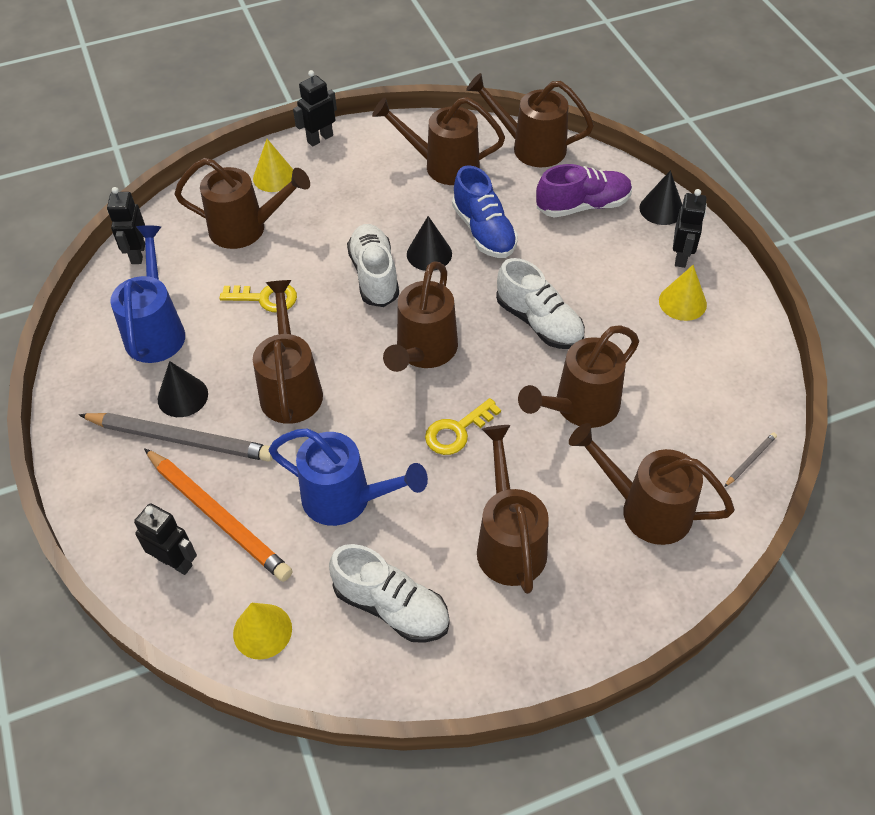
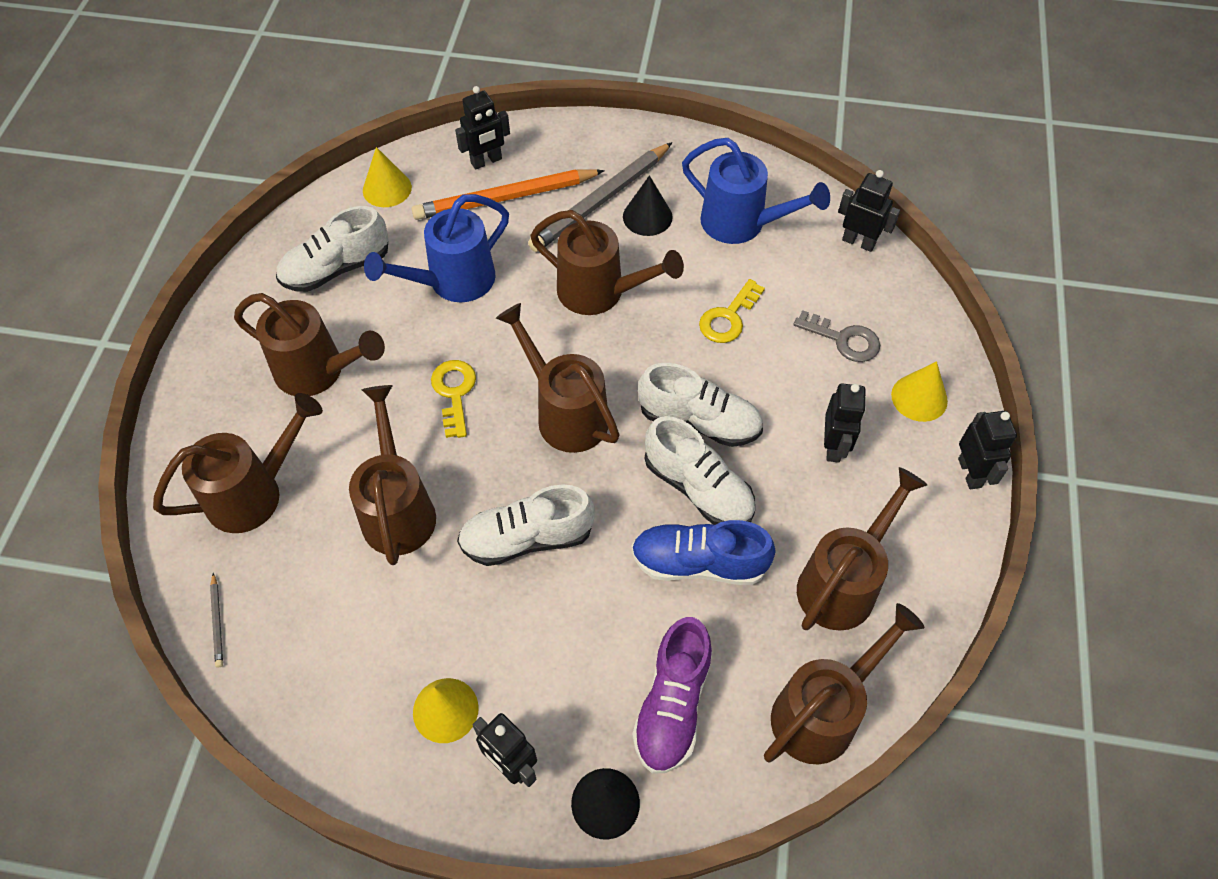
camera: 120 degrees right, 5 degrees up
brown watering can [174,158,310,249] -> grey key [793,310,880,362]
black cone [407,216,452,271] -> white shoe [645,416,755,525]
none -> black robot [824,383,866,463]

